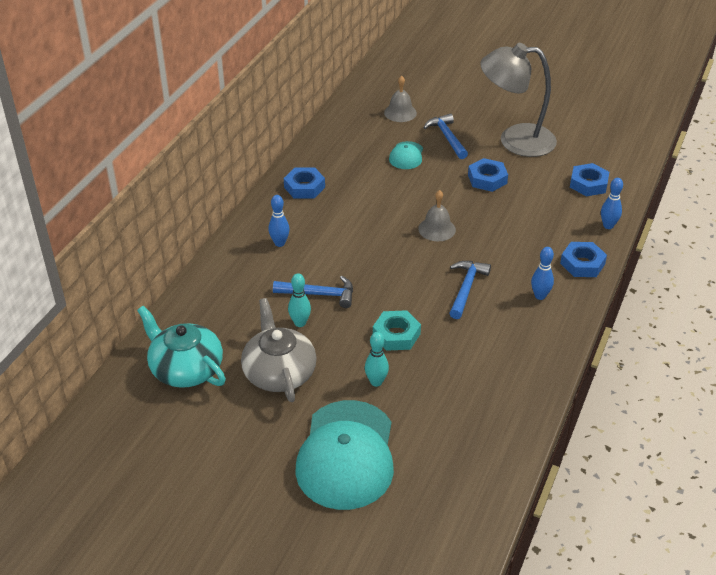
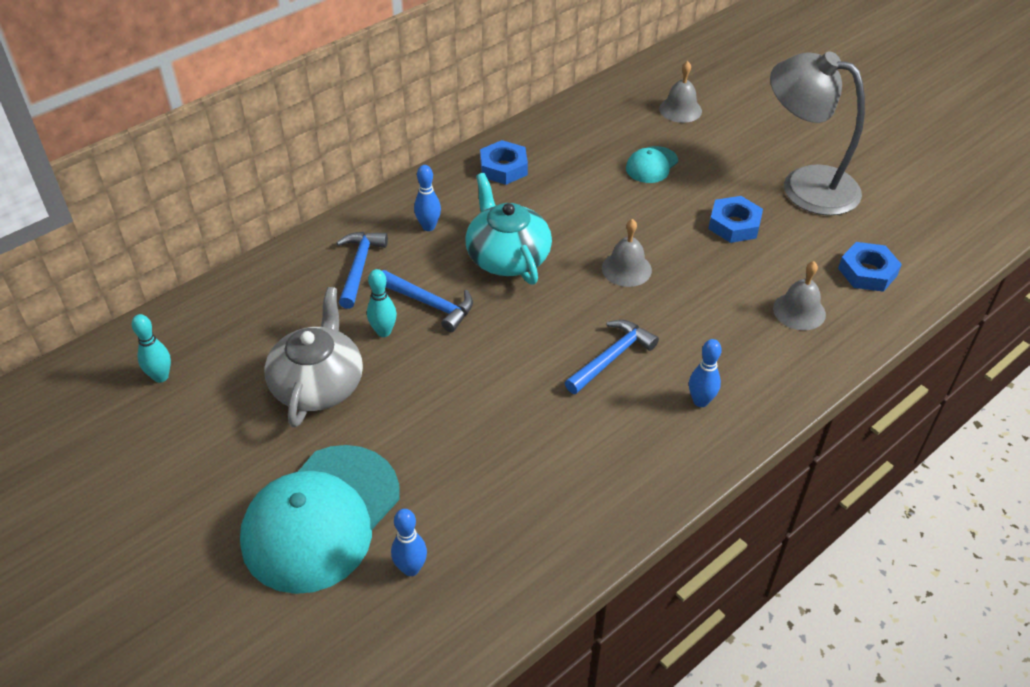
camera: 25 degrees right, 5 degrees up
turquoise teapot [137,306,226,388] -> turquoise teapot moved to [465,173,552,285]
turquoise bowling pin [365,332,389,387] -> turquoise bowling pin moved to [132,314,171,383]
turquoise nut [373,310,421,351] -> none
blue hammer [424,113,468,159] -> blue hammer moved to [336,232,388,309]
blue nut [560,242,607,277] -> none
blue bowling pin [601,178,623,229] -> blue bowling pin moved to [391,509,427,576]
none -> grey bell [773,261,826,330]

